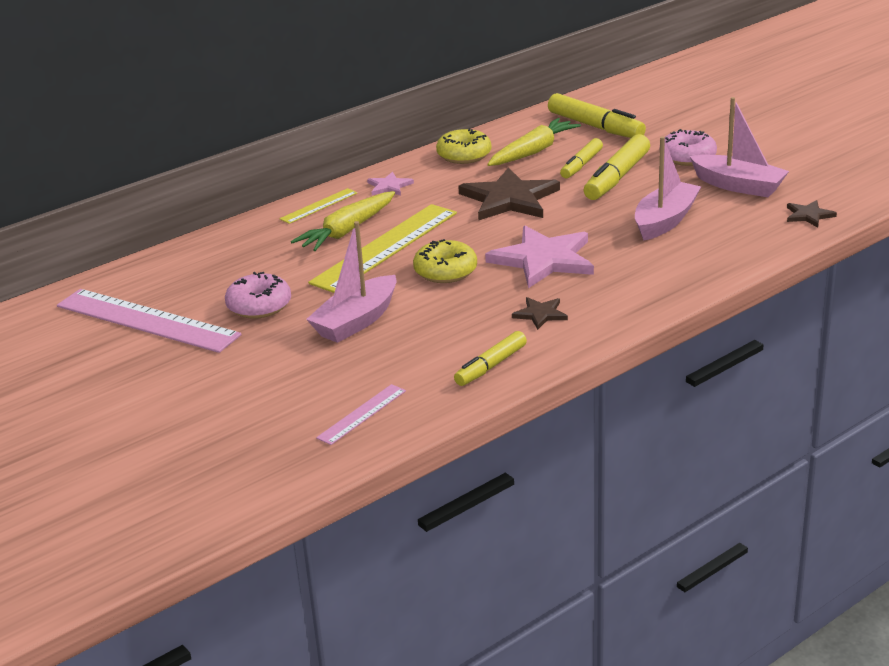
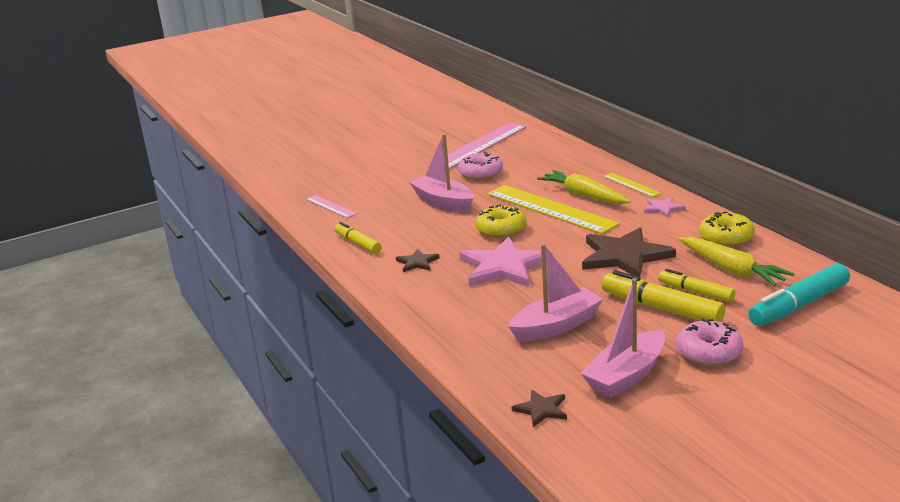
camera: 100 degrees right, 5 degrees down
yellow marker [548,93,646,138] -> turquoise marker [748,263,850,326]
pink boat [635,136,701,241] -> pink boat turned 75 degrees counterclockwise [508,244,603,342]

